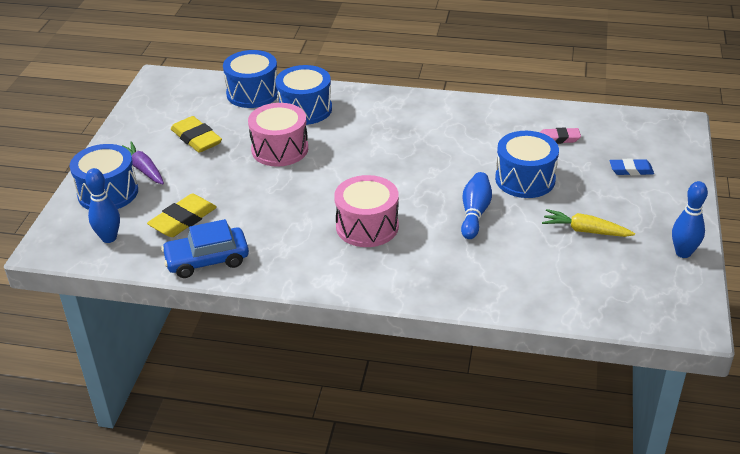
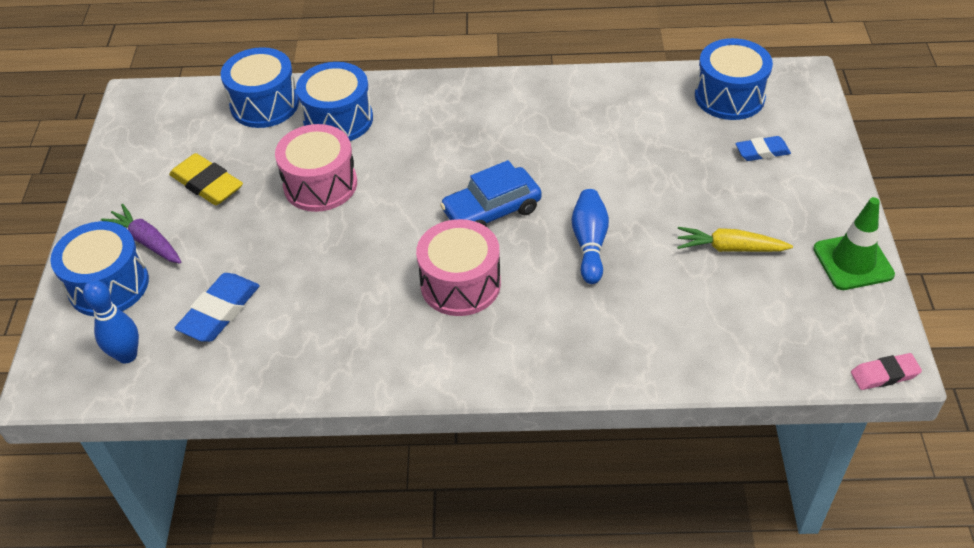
camera: 10 degrees left, 10 degrees up
yellow eraser [147,194,217,237] -> blue eraser [174,273,260,342]
blue car [161,219,249,278] -> blue car moved to [440,160,542,226]
blue drum [495,131,559,198] -> blue drum moved to [695,38,773,120]
pink eraser [540,127,581,144] -> pink eraser moved to [851,353,922,390]
blue bowling pin [672,181,708,258] -> green traffic cone [813,197,895,290]

